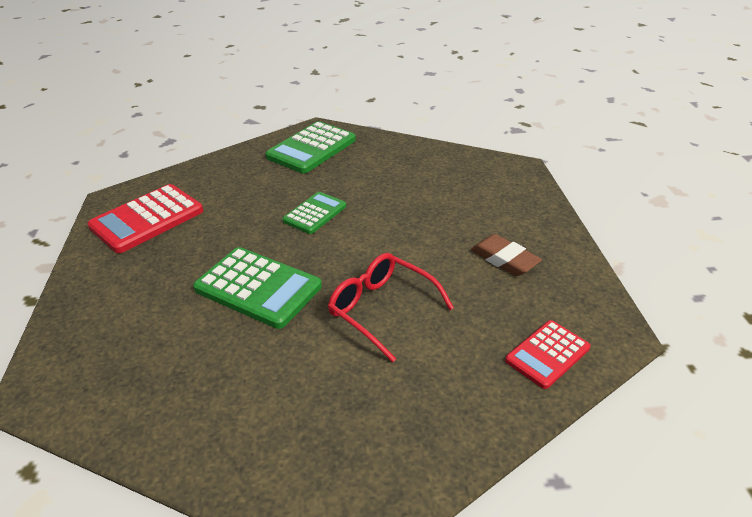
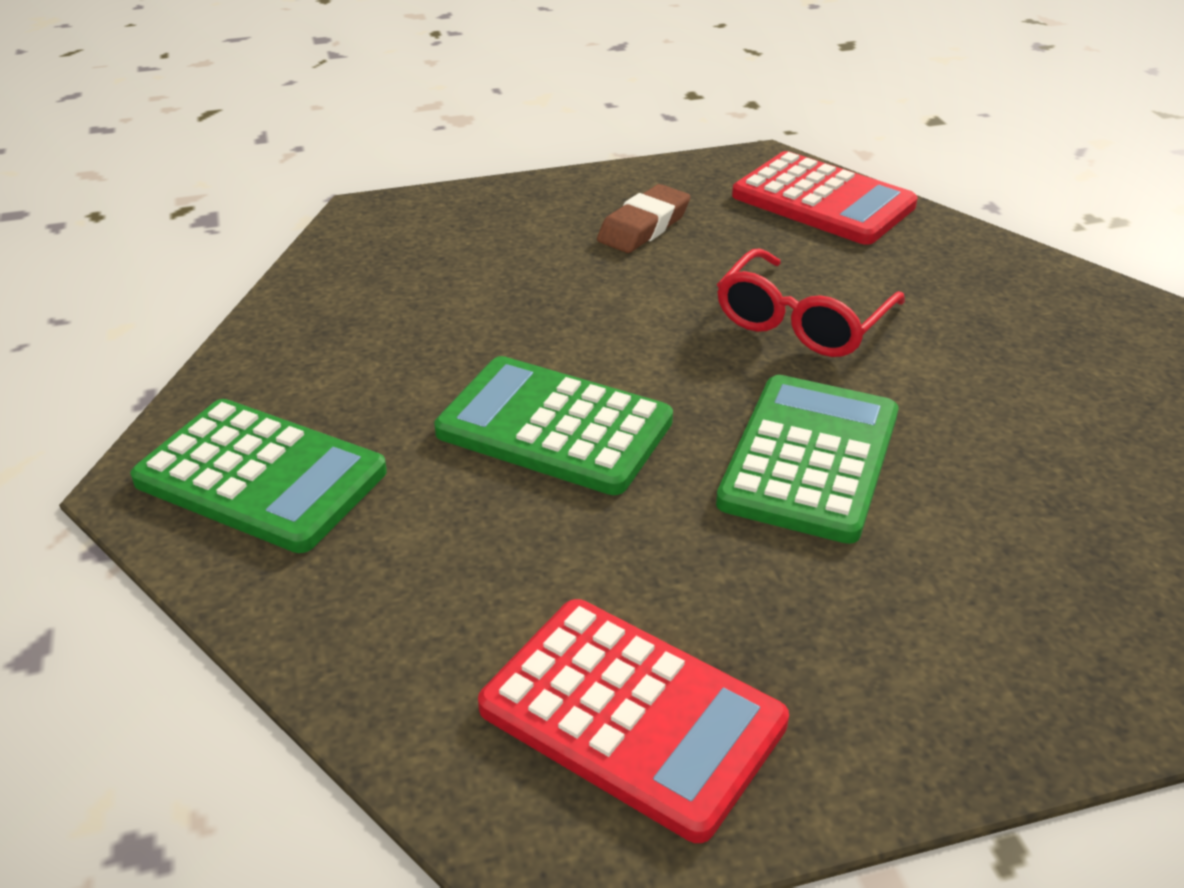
camera: 100 degrees left, 0 degrees up
green calculator [282,192,346,234] -> green calculator [434,356,673,495], size x1.64
red calculator [505,320,590,389] -> red calculator [732,151,918,245], size x1.64

